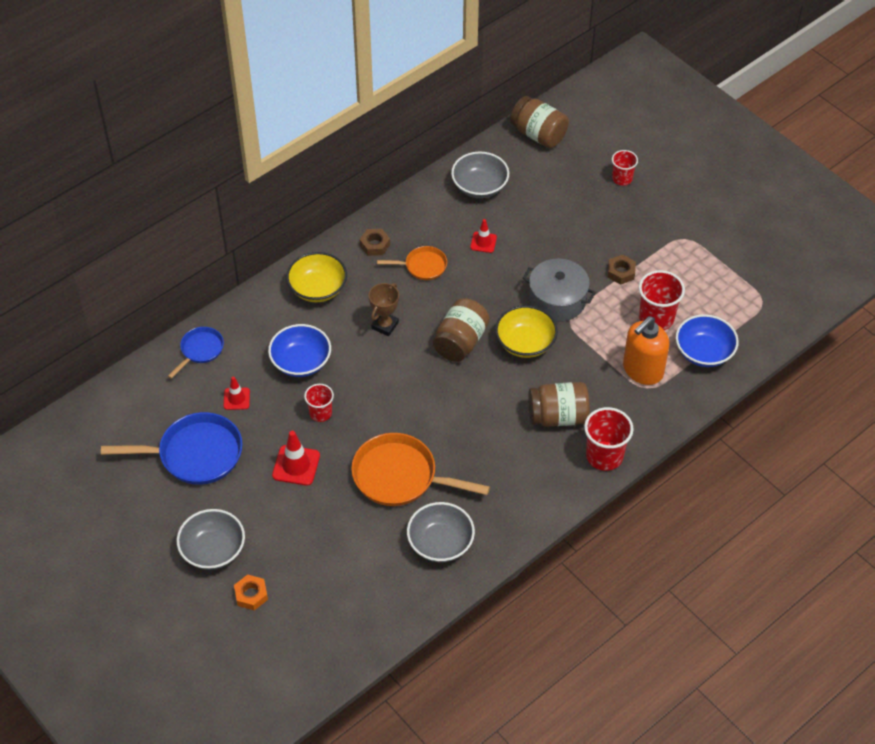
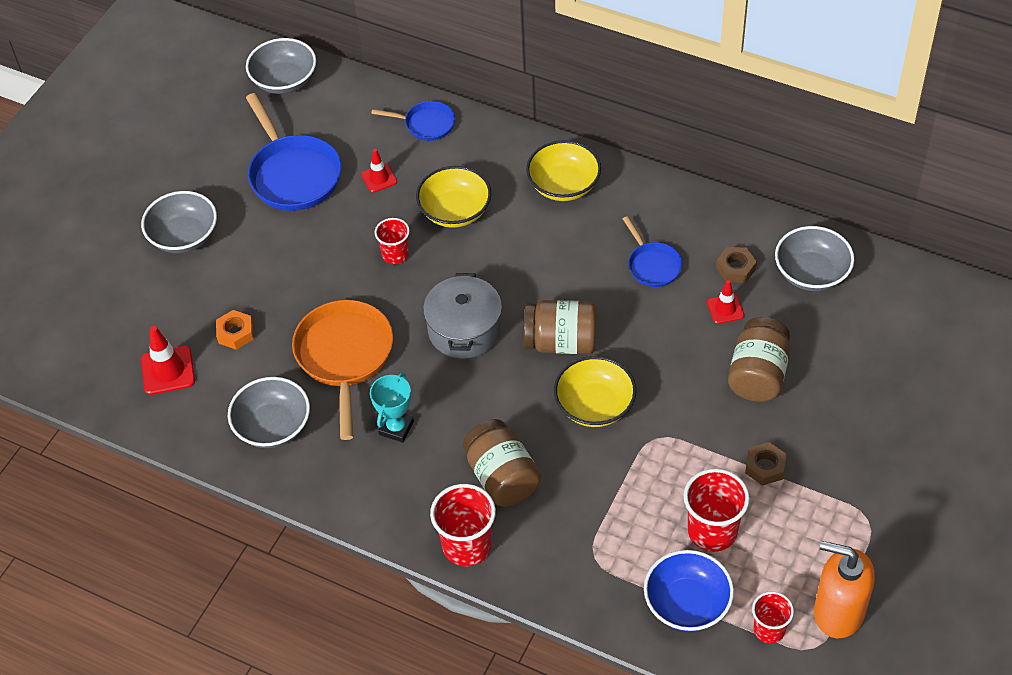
camera: 70 degrees right, 0 degrees up
orange nut [234,574,268,610] -> orange nut moved to [216,310,253,350]
blue bowl [268,324,331,377] -> yellow bowl [416,166,491,228]
red traffic cone [272,431,320,486] -> red traffic cone moved to [141,326,195,395]
brown nut [360,229,390,256] -> brown nut moved to [716,247,757,283]
brown trophy [369,283,399,336] -> none
orange pan [377,246,447,280] -> blue pan [623,216,683,287]
brown jar [510,96,569,148] -> brown jar moved to [728,317,790,402]
grey pot [523,259,596,322] -> grey pot moved to [423,273,502,359]
red cup [612,150,638,186] -> red cup moved to [752,591,794,643]
orange soap dispenser [623,316,669,385] -> orange soap dispenser moved to [814,541,875,638]
none -> grey bowl [246,38,316,94]
none -> turquoise trophy [370,372,414,443]

